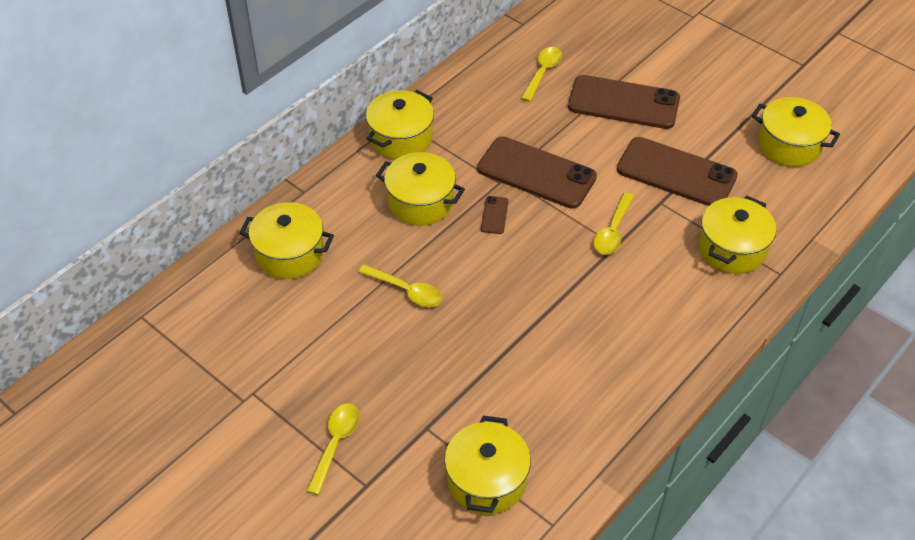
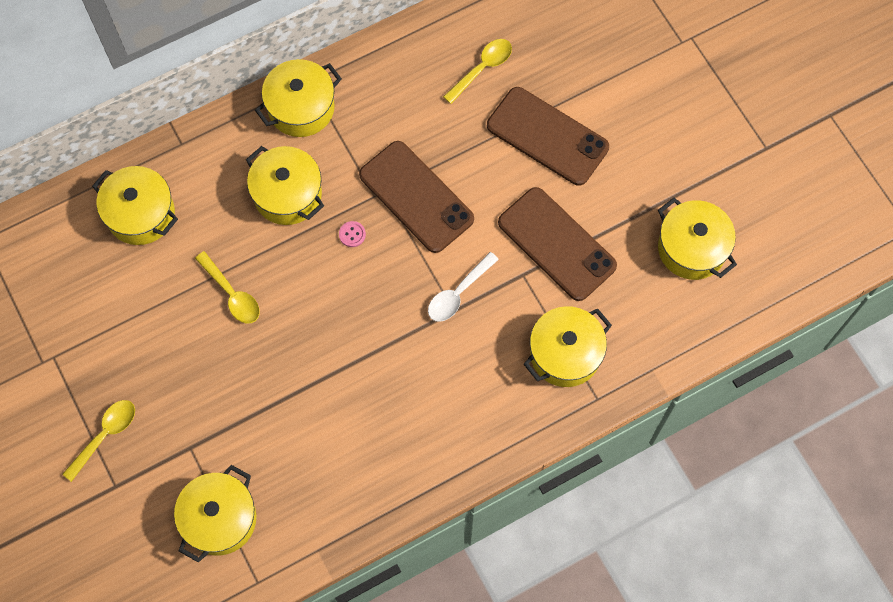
camera: 20 degrees right, 20 degrees up
brown phone [481,196,509,234] -> pink button [339,221,366,247]
yellow spoon [593,193,634,255] -> white spoon [428,252,499,322]

